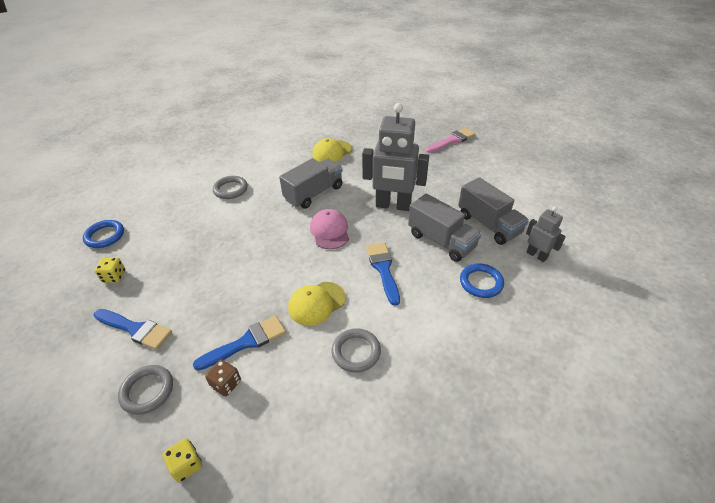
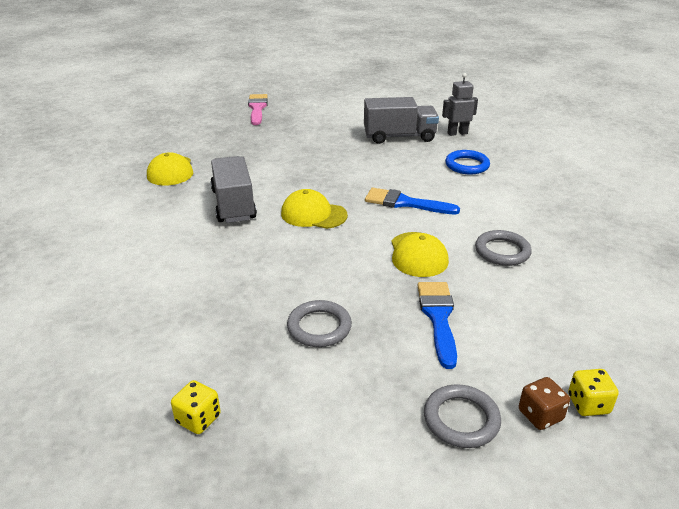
camera: 60 degrees left, 10 degrees down
blue ring [83,220,124,248] -> none
blue brush [93,309,172,350] -> none
brown dice [205,360,241,396] -> brown dice moved to [519,377,570,430]
grey ring [213,176,248,199] -> grey ring moved to [287,300,352,347]
pink cap [310,209,349,249] -> yellow cap [281,189,348,229]
grey robot [362,103,429,211] -> none
grey truck [408,193,481,262] -> none

